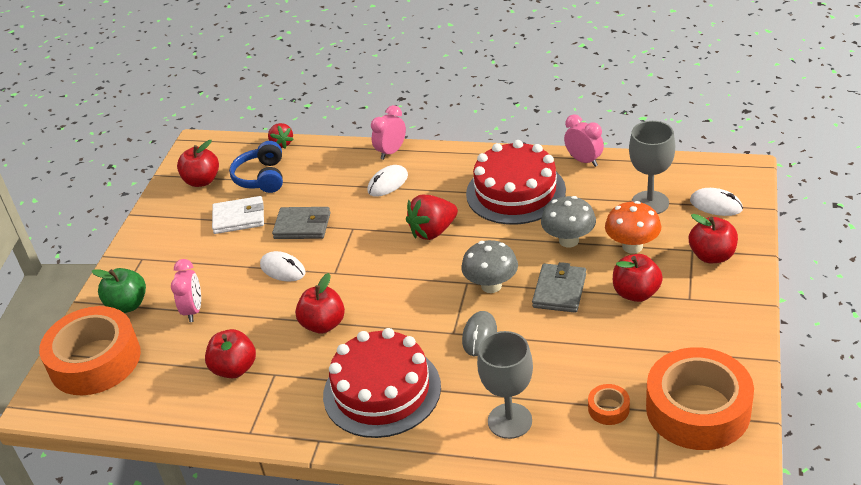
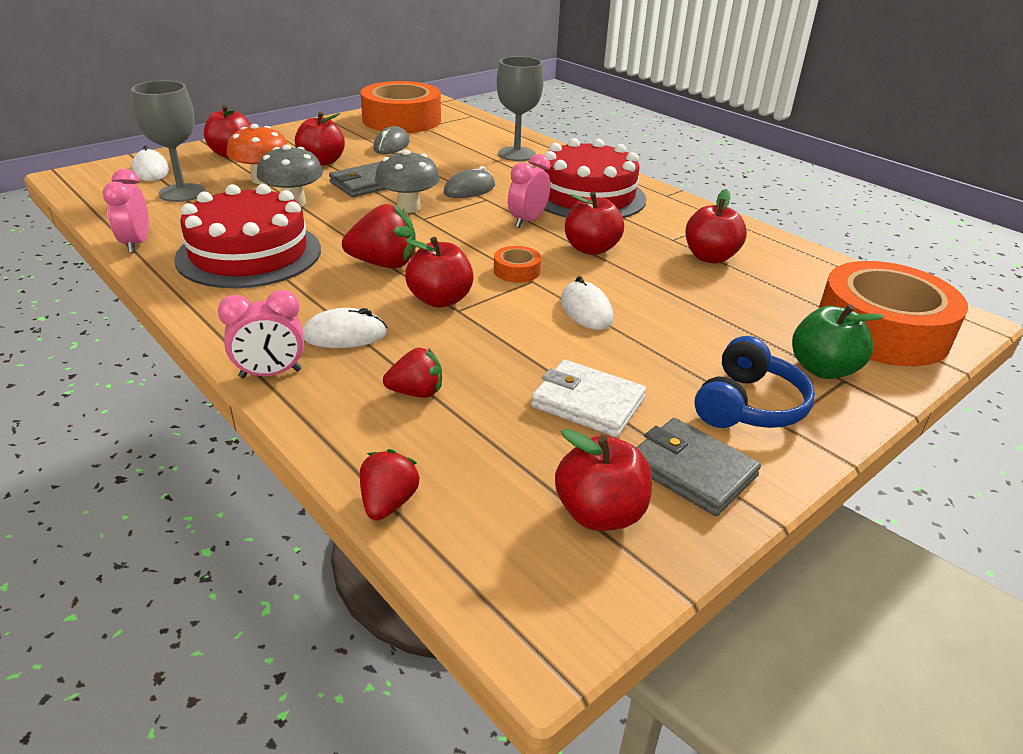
camera: 150 degrees left, 5 degrees down
pink clock [171,259,201,322] -> pink clock moved to [508,154,550,228]
blue headphones [229,141,283,193] -> blue headphones moved to [695,336,815,428]
grey wallet [272,207,330,239] -> grey wallet moved to [636,418,761,516]
orange tape [588,384,630,425] -> orange tape moved to [494,246,541,283]
none -> grey mouse [373,126,410,154]
none -> red strawberry [383,348,442,398]
none -> red apple [405,237,474,308]

